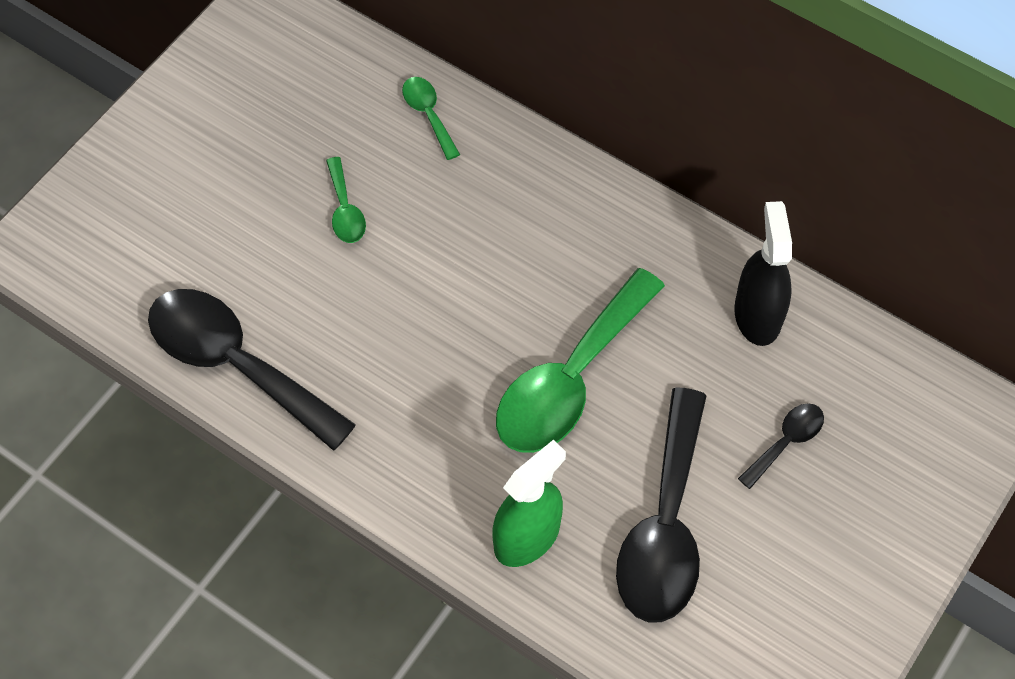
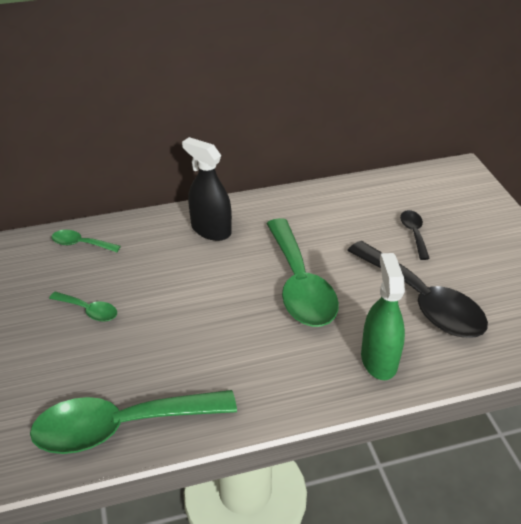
camera: 50 degrees left, 20 degrees down
black spoon [148,289,356,451] -> green spoon [30,390,237,454]
black spray bottle [734,201,792,346] -> black spray bottle moved to [182,137,232,241]

